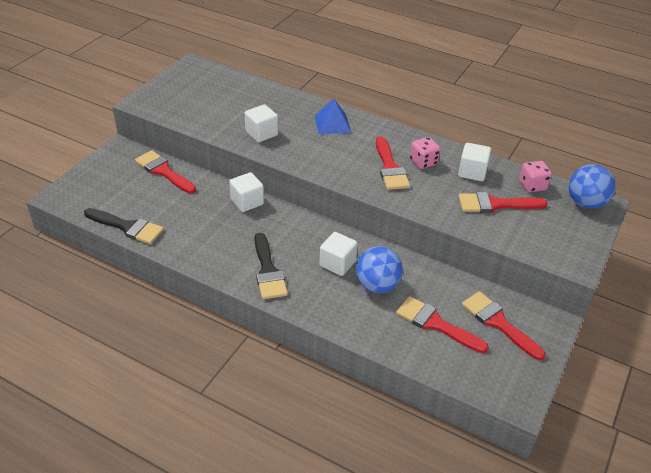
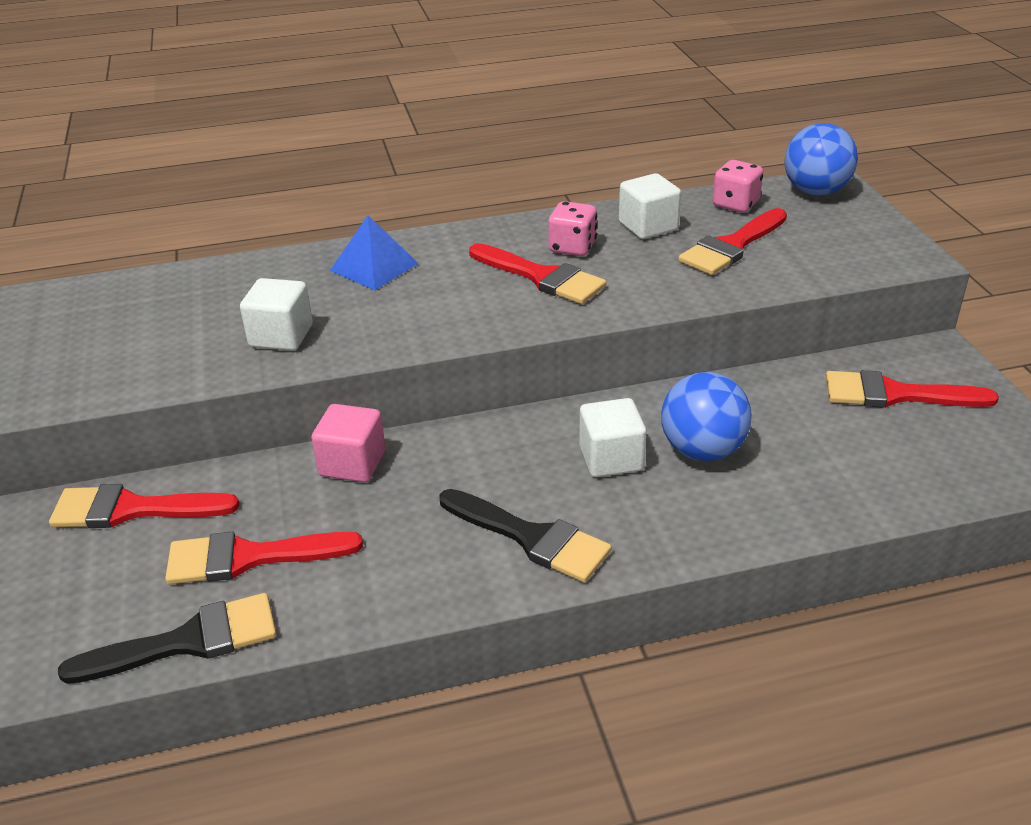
camera: 40 degrees left, 5 degrees down
white cube [229,172,264,212] -> pink cube [311,404,386,482]
red brush [396,296,489,353] -> red brush moved to [165,532,363,584]

